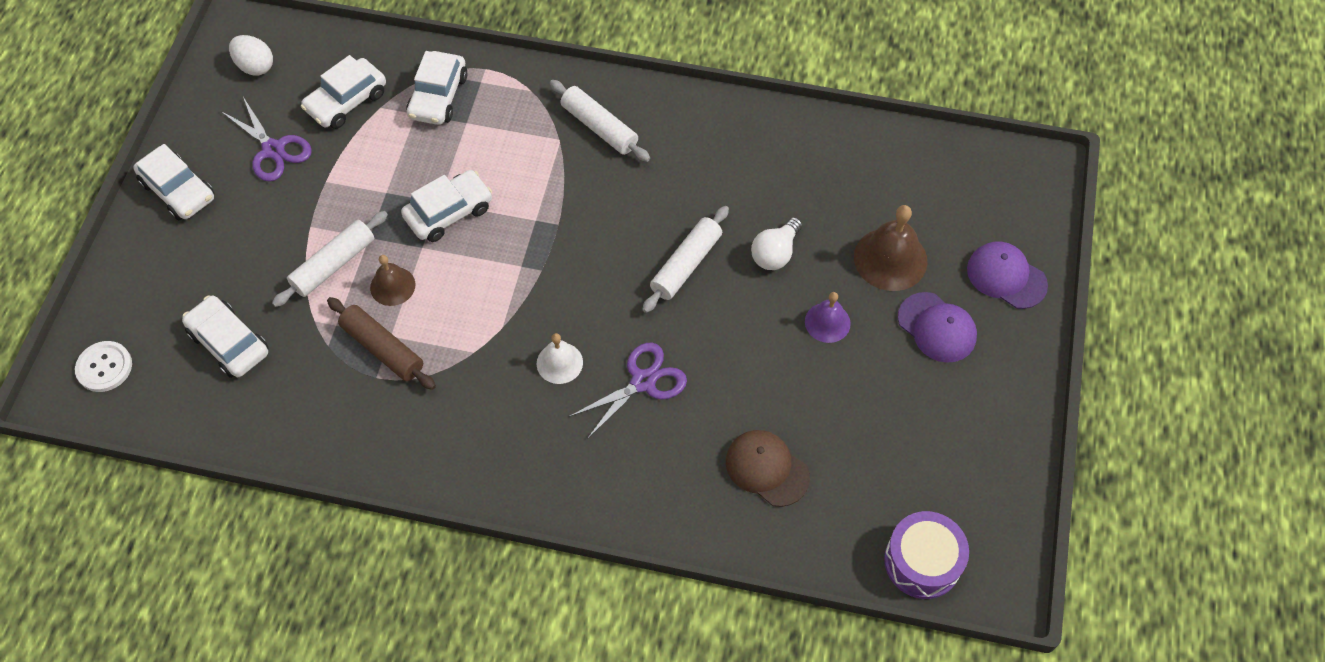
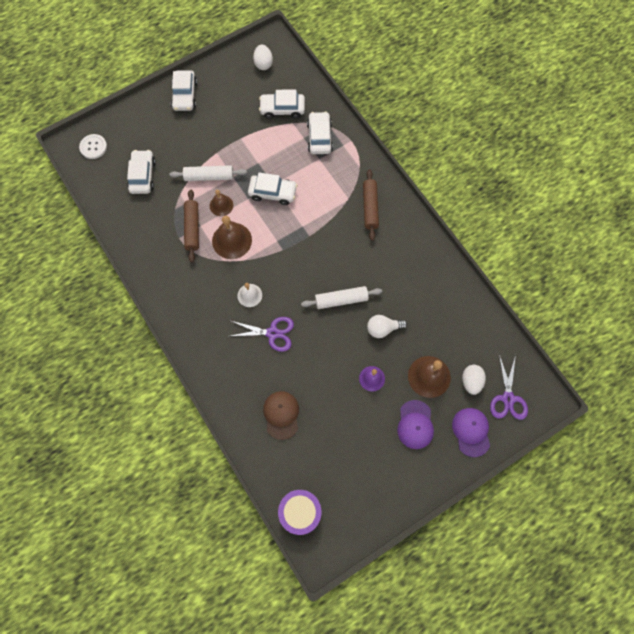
camera: 45 degrees right, 10 degrees up
purple scissors [221,97,312,182] -> purple scissors moved to [490,355,528,420]
white car [406,51,467,125] -> white car turned 120 degrees clockwise [307,111,333,154]
white rolling pin [550,80,650,162] -> brown rolling pin [363,169,379,241]
none -> brown bell [212,216,252,259]
none -> white egg [462,365,486,395]

